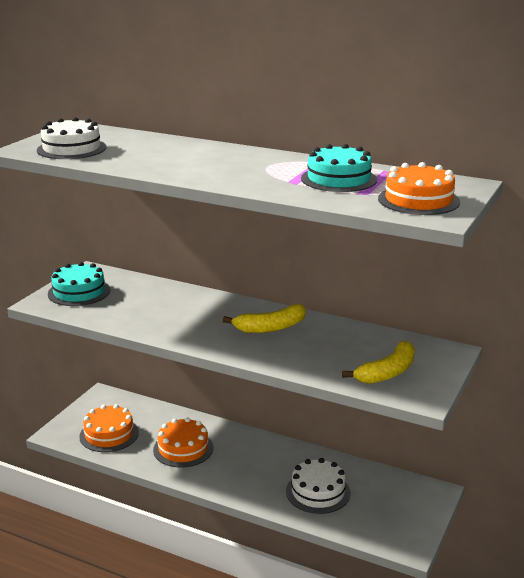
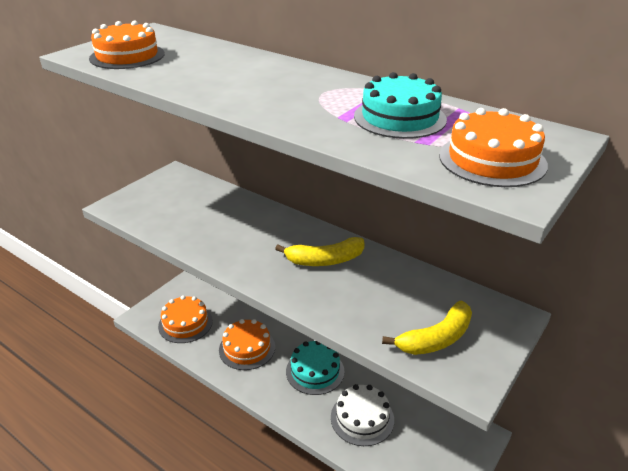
camera: 10 degrees right, 10 degrees up
white cake [37,117,106,159] -> orange cake [89,21,165,69]
turquoise cake [48,262,110,306] -> turquoise cake moved to [286,341,345,395]

